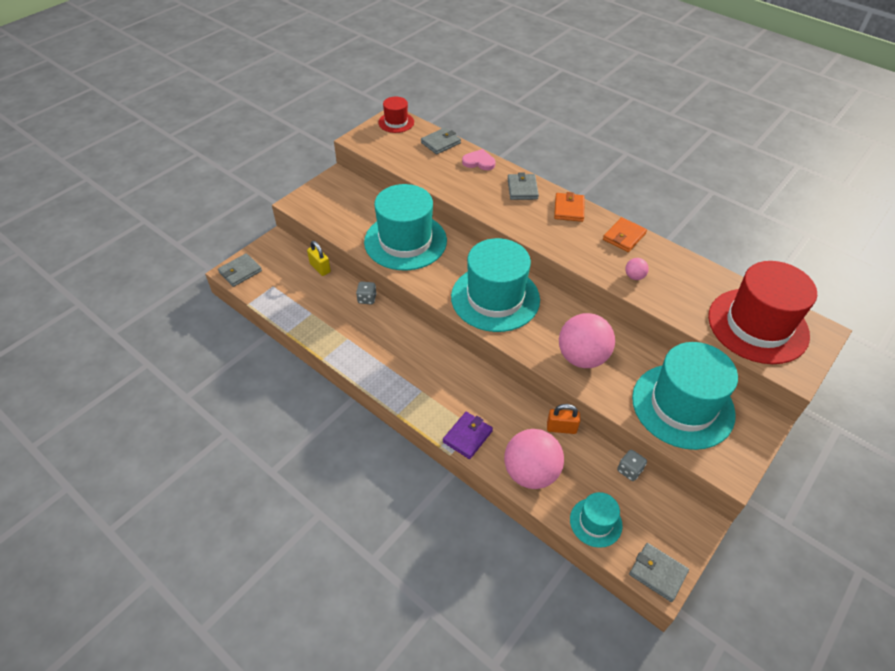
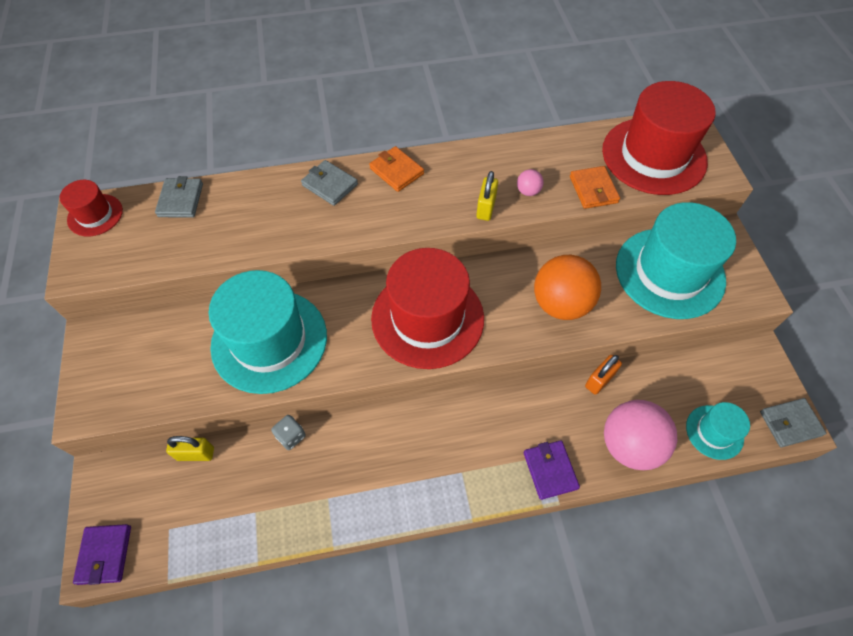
camera: 50 degrees left, 10 degrees up
grey wallet [218,253,262,287] -> purple wallet [73,524,131,585]
turquoise hat [451,238,540,332] -> red hat [371,248,484,369]
pink heart [462,149,496,170] -> none
pink ball [559,313,615,368] -> orange ball [534,255,601,320]
orange wallet [603,217,647,252] -> orange wallet moved to [570,166,620,209]
grey dice [617,449,647,481] -> none
none -> yellow padlock [476,171,498,221]

